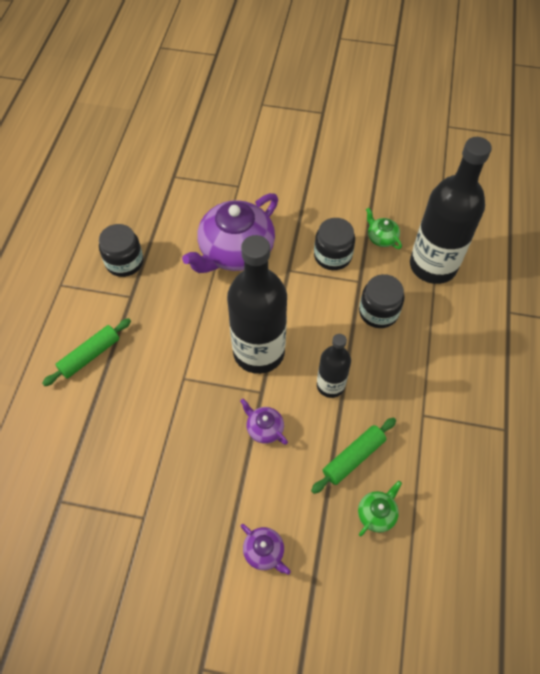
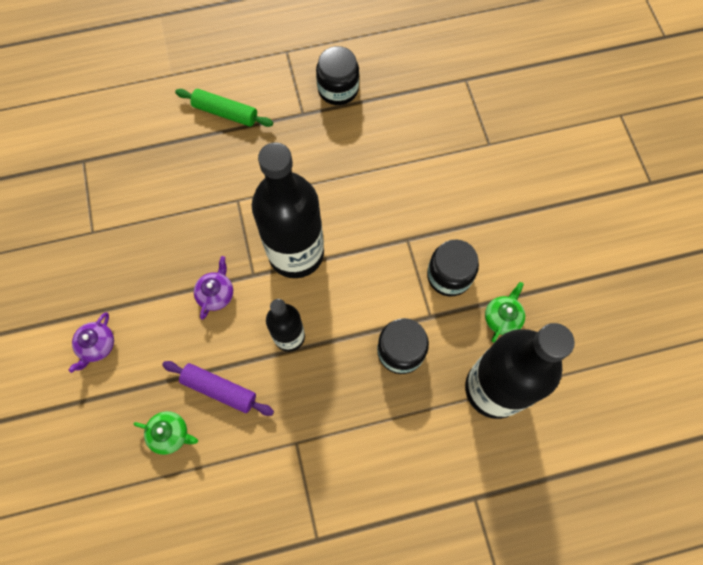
camera: 65 degrees right, 10 degrees up
purple teapot [182,193,278,273] -> none
green rolling pin [311,418,396,494] -> purple rolling pin [162,361,274,416]

